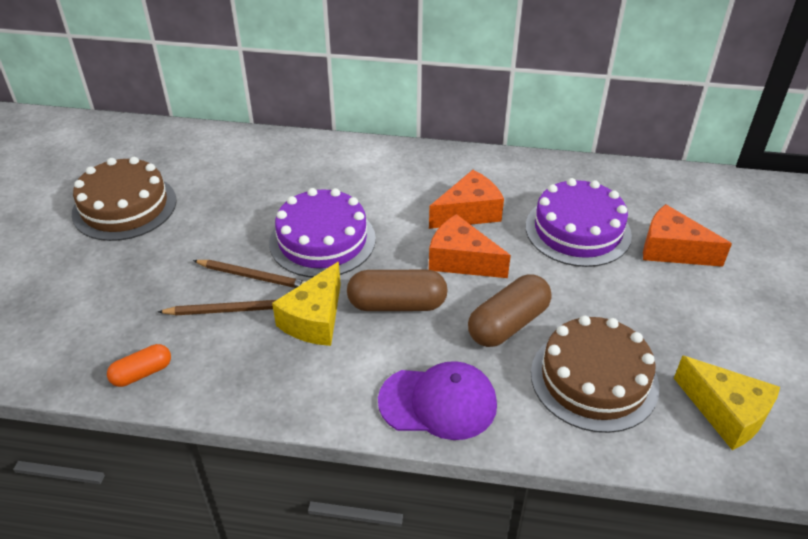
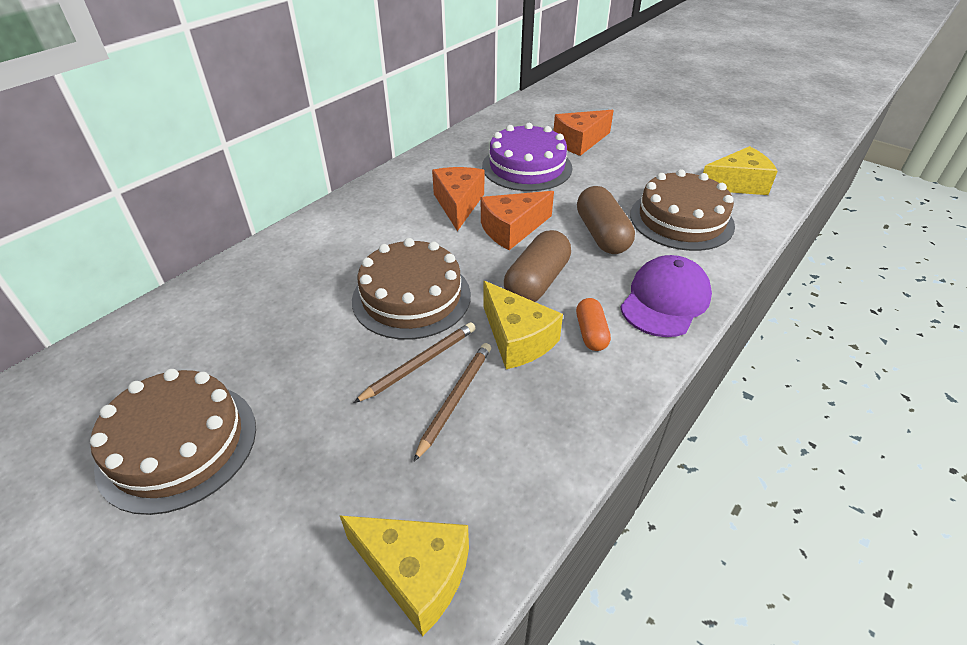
camera: 60 degrees left, 0 degrees up
orange capsule [107,344,171,387] -> orange capsule moved to [576,298,611,351]
purple cake [269,188,376,278] -> brown cake [352,238,471,340]
none -> yellow cheese [339,515,469,636]

